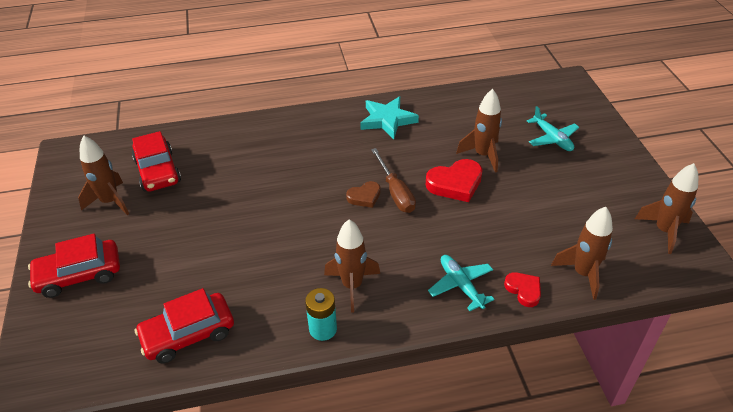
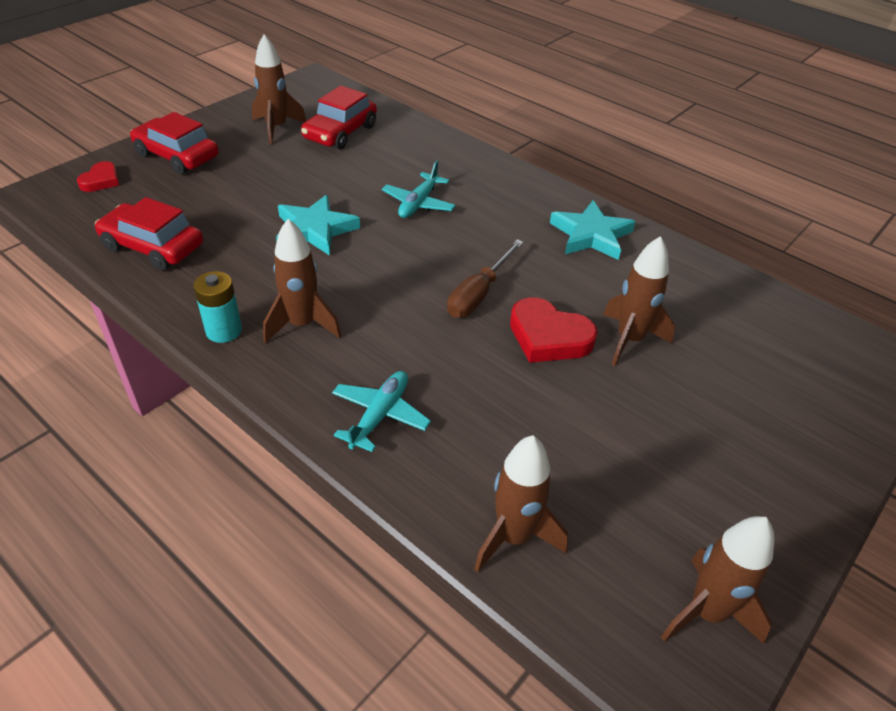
camera: 50 degrees right, 0 degrees up
brown heart [346,181,380,208] -> none
red heart [504,272,541,307] -> red heart moved to [77,161,119,192]
turquoise plane [527,106,579,151] -> turquoise plane moved to [382,161,456,218]
none -> turquoise star [276,195,360,256]

